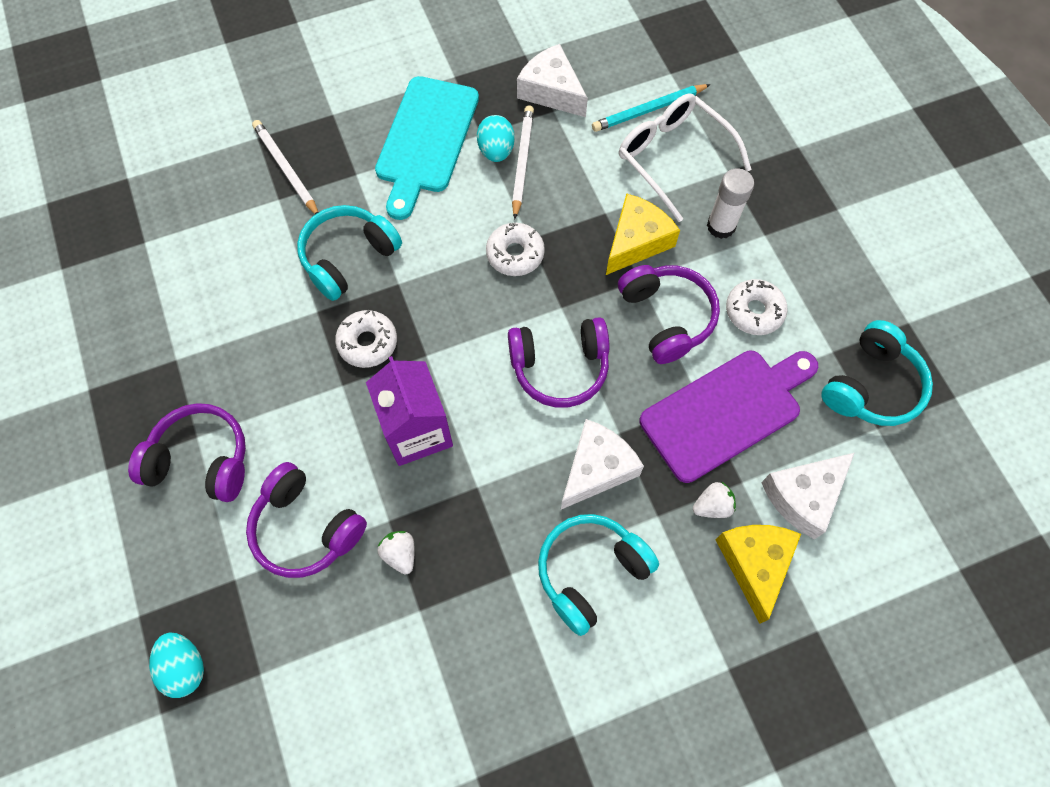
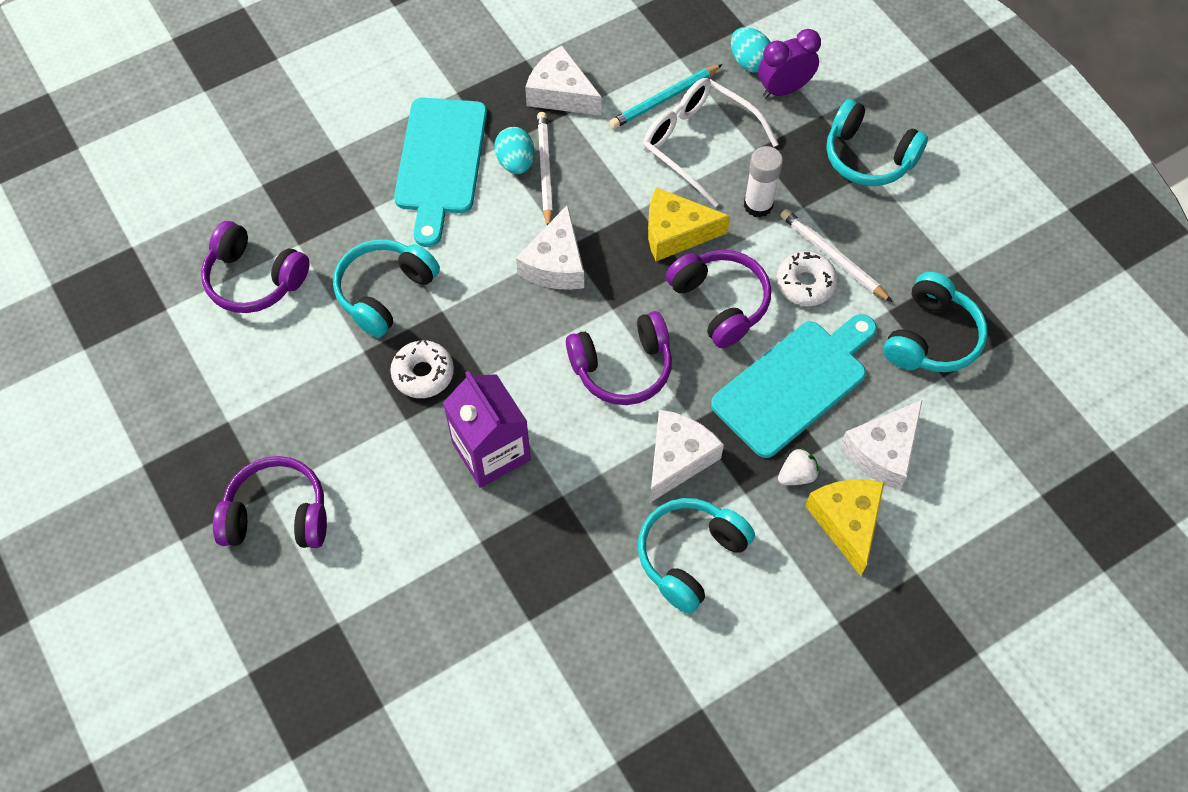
camera: 10 degrees left, 5 degrees down
turquoise egg [149,632,204,698] -> turquoise egg moved to [731,27,771,73]
purple headphones [246,462,367,578] -> purple headphones moved to [201,221,310,313]
white pencil [252,120,319,215] -> white pencil moved to [780,209,892,302]
white strawberry [377,531,414,574] -> none
white donut [486,223,545,276] -> white cheese [516,204,584,290]
yellow cheese [606,193,680,275] -> yellow cheese turned 120 degrees counterclockwise [648,187,730,261]
purple cutting board [640,351,818,483] -> turquoise cutting board [711,314,877,458]
none -> purple clock [758,29,821,98]
none -> turquoise headphones [826,99,928,186]

